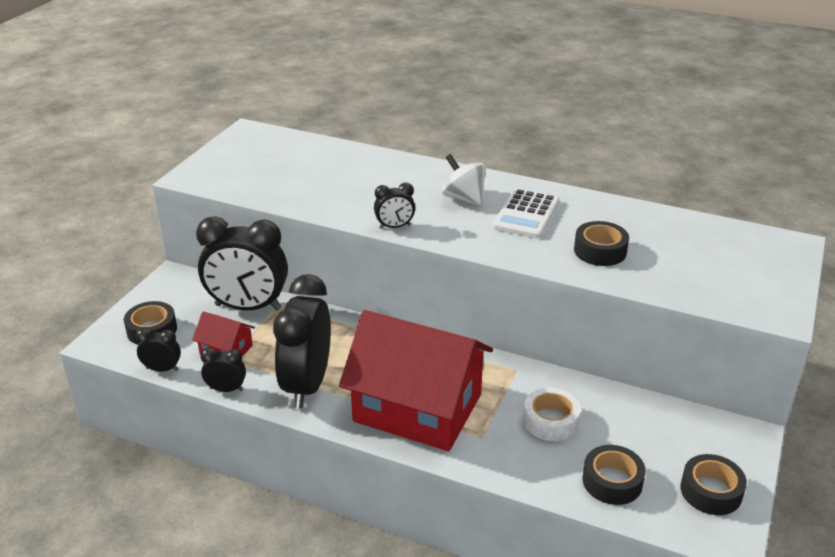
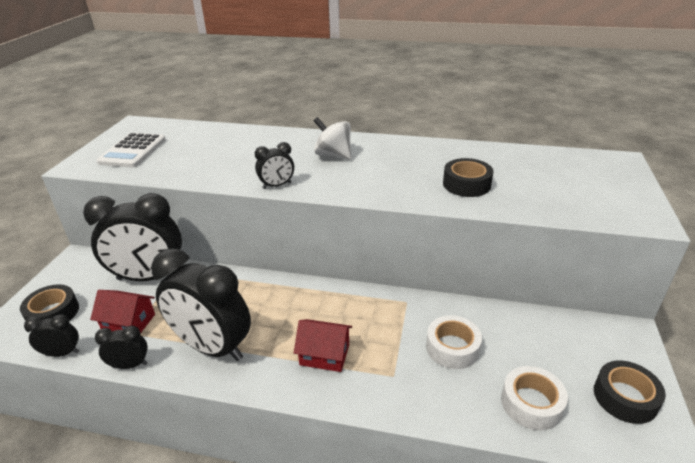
camera: 10 degrees left, 0 degrees up
black clock [273,274,331,408] -> black clock turned 60 degrees counterclockwise [152,248,251,361]
red house [339,310,493,451] -> red house [294,319,352,372], size x0.42
white calculator [492,188,560,238] -> white calculator moved to [97,133,166,167]
black tape [583,445,646,505] -> white tape [501,366,568,430]

